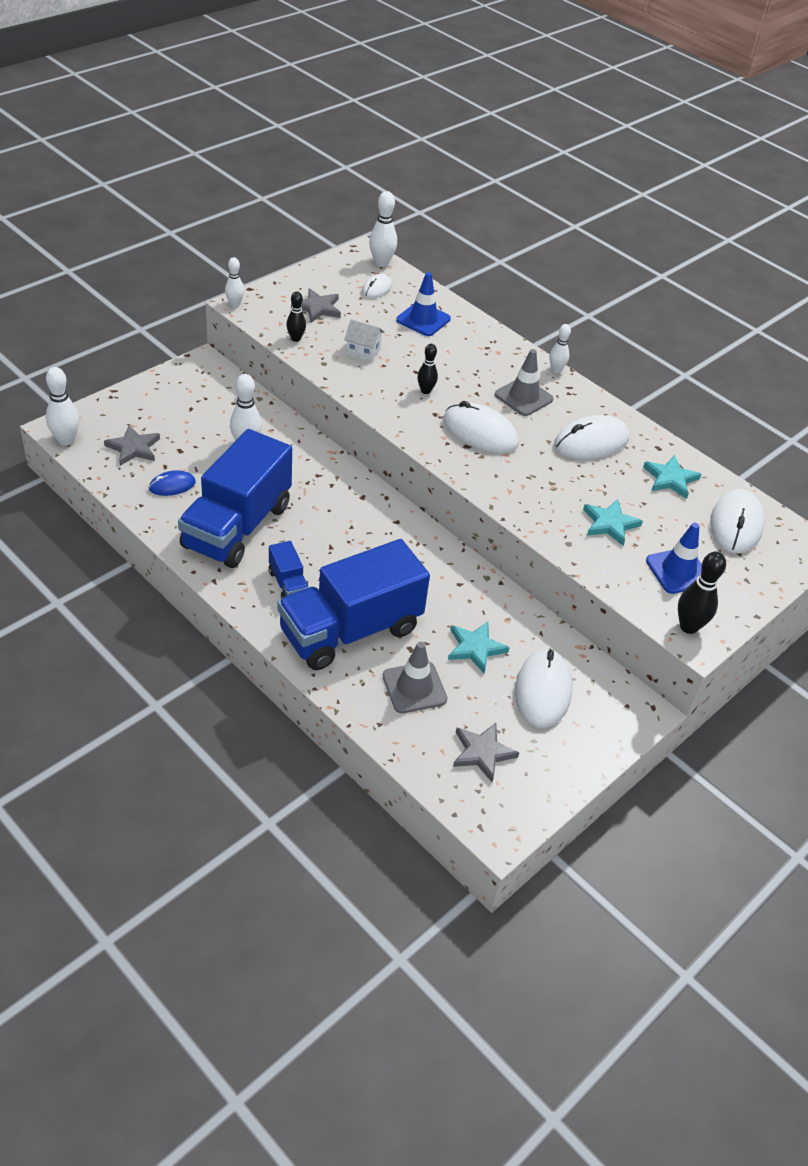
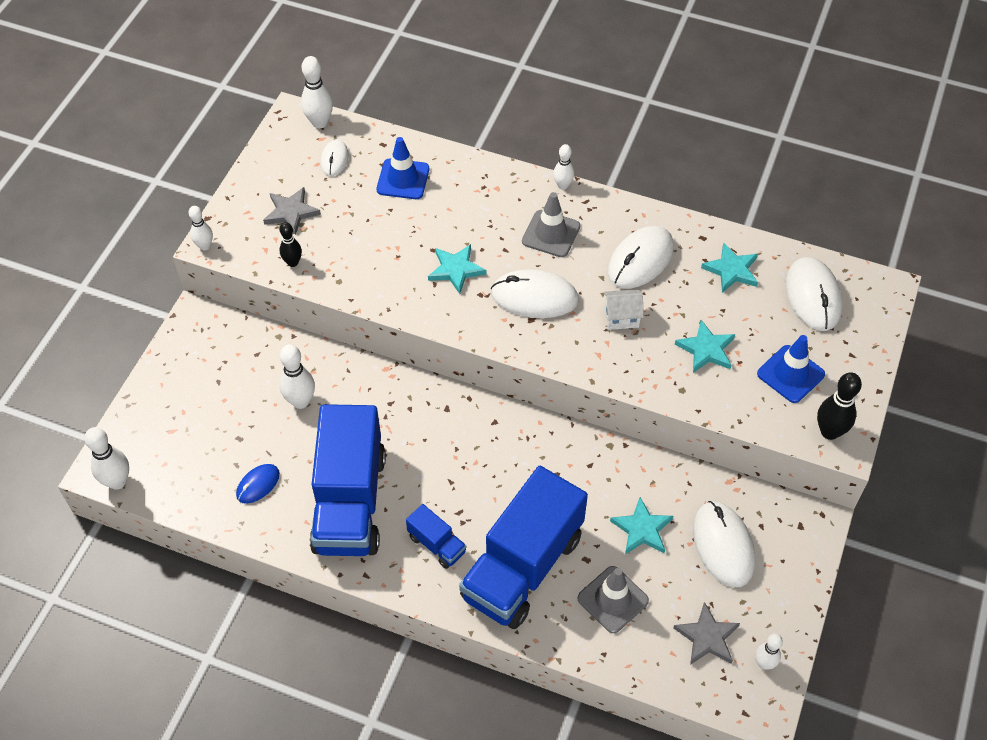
camera: 20 degrees left, 10 degrees up
grey star [104,425,160,466] -> none
white house [344,319,384,362] -> white house moved to [603,289,644,330]
black bowling pin [417,344,438,394] -> turquoise star [428,244,486,294]
none -> white bowling pin [755,634,783,670]

